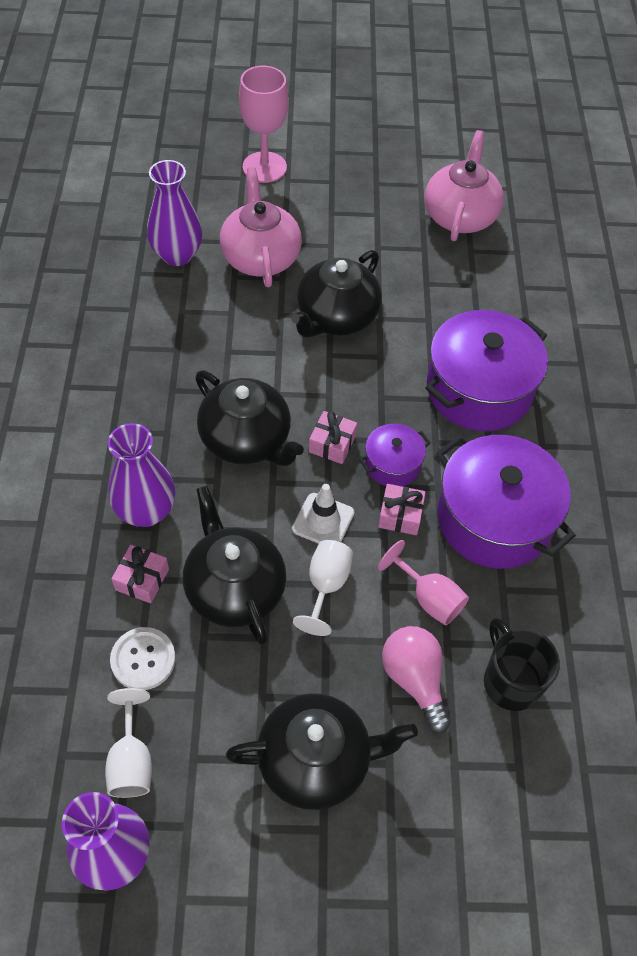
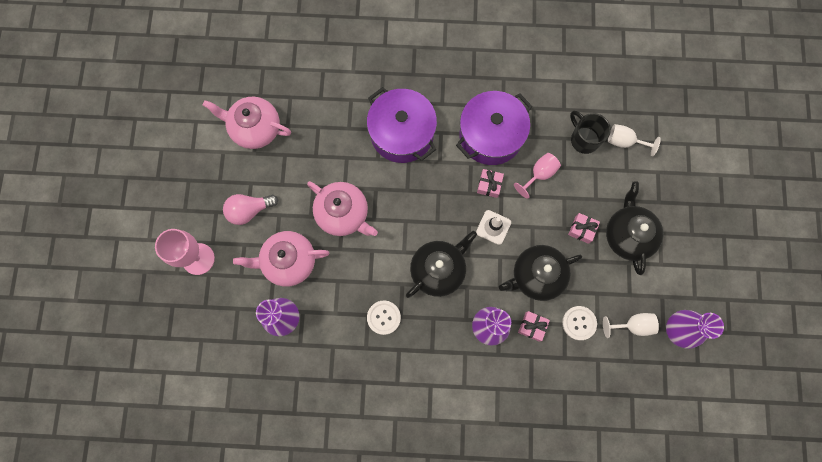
camera: 85 degrees left, 20 degrees up
black teapot [291,250,382,337] -> pink teapot [307,181,378,236]
white goblet [293,540,353,636] -> white goblet moved to [608,124,661,156]
pink gift [309,411,357,464] -> pink gift moved to [568,213,600,244]
purple pot [359,424,431,486] -> none
pink light bulb [382,626,451,733] -> pink light bulb moved to [223,194,278,225]
black mug [484,618,560,711] -> black mug turned 75 degrees clockwise [570,111,611,154]
none -> white button [367,300,401,335]

